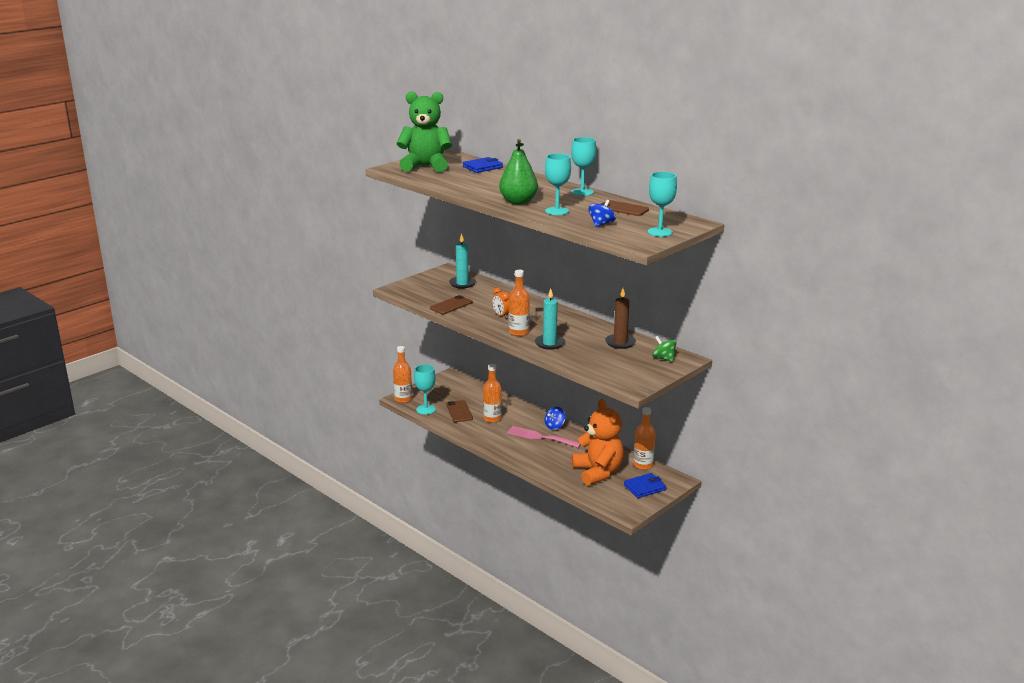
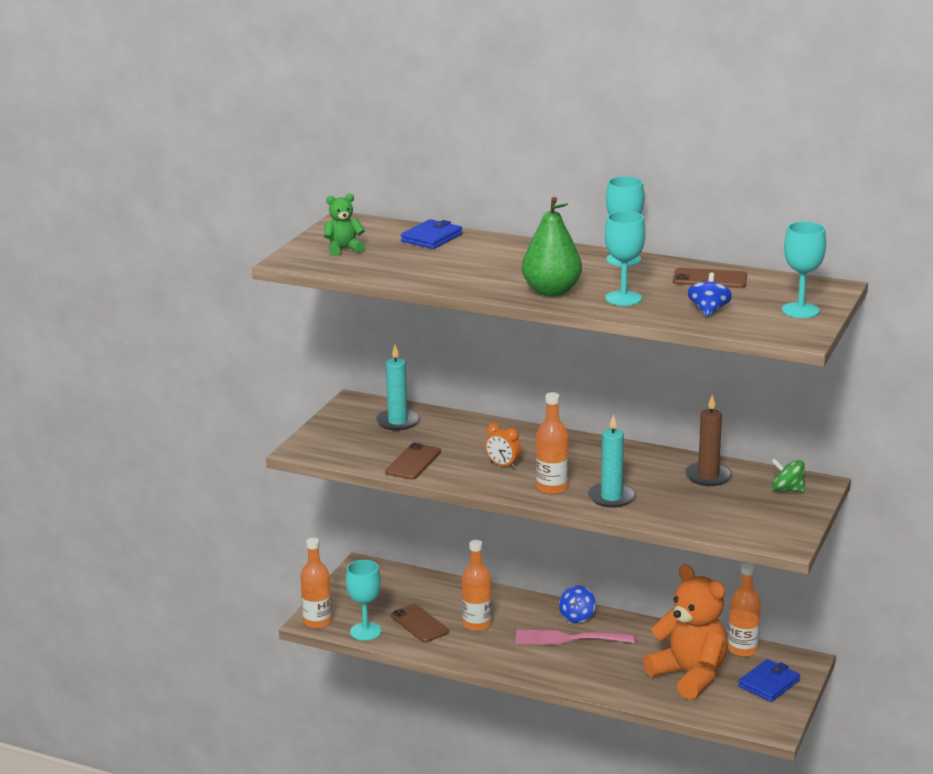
camera: 20 degrees left, 0 degrees up
green teddy bear [397,91,452,172] -> green teddy bear [324,193,365,256], size x0.47

